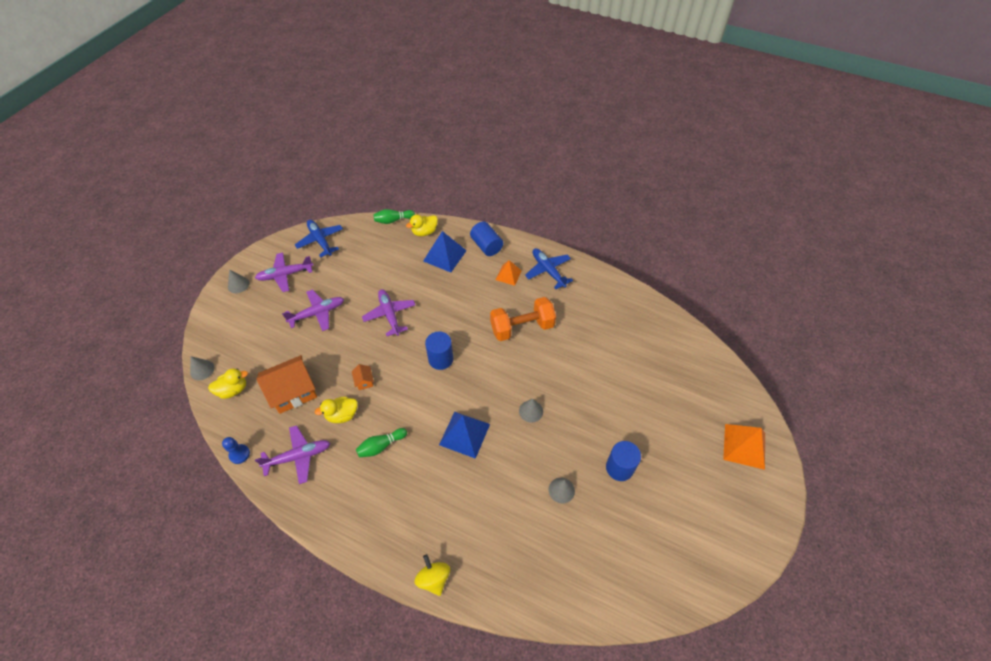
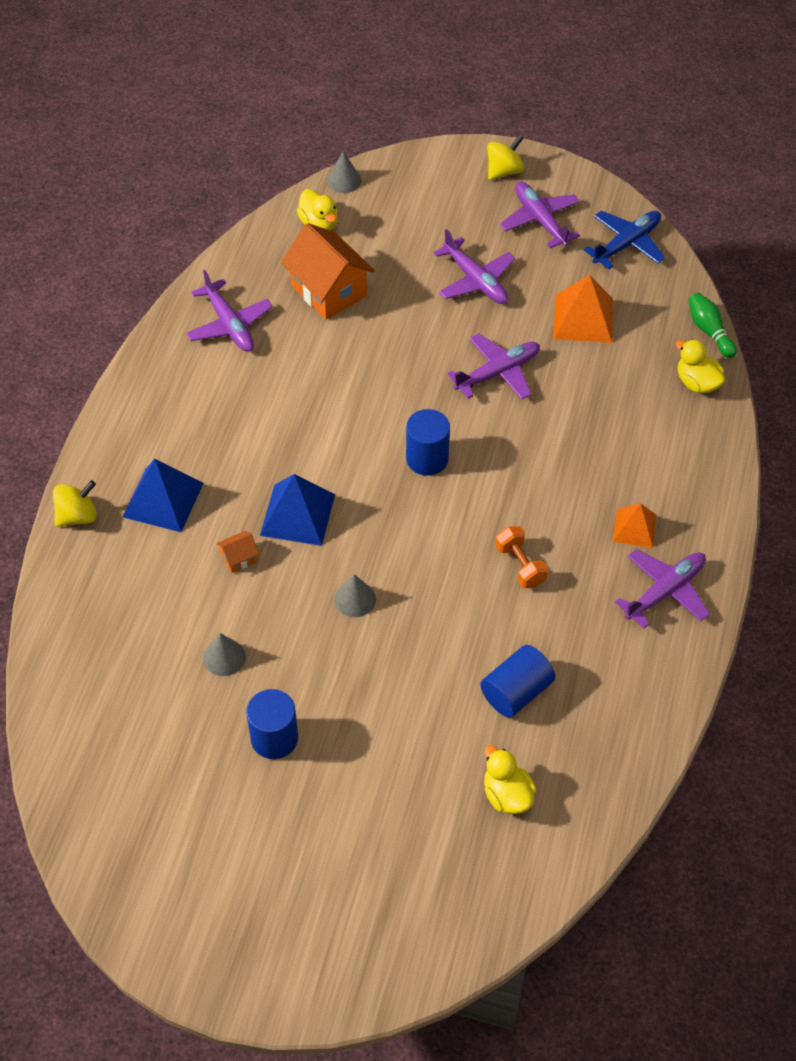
camera: 80 degrees right, 0 degrees up
blue pawn [222,437,250,464] -> none
grey cone [228,269,249,293] -> yellow spinning top [487,135,524,180]
yellow duck [315,396,357,423] -> yellow duck moved to [484,745,537,814]
orange house [352,364,374,390] -> orange house moved to [216,531,259,573]
green bowling pin [356,428,407,458] -> none
blue pyramid [423,231,467,272] -> blue pyramid moved to [123,459,204,532]
blue cylinder [470,221,503,256] -> blue cylinder moved to [480,645,555,718]
orange dumbbell [490,297,556,341] -> orange dumbbell [495,526,548,588], size x0.55
blue plane [525,248,573,289] -> purple plane [615,549,710,629]
orange pyramid [723,424,765,470] -> orange pyramid moved to [553,275,613,343]

